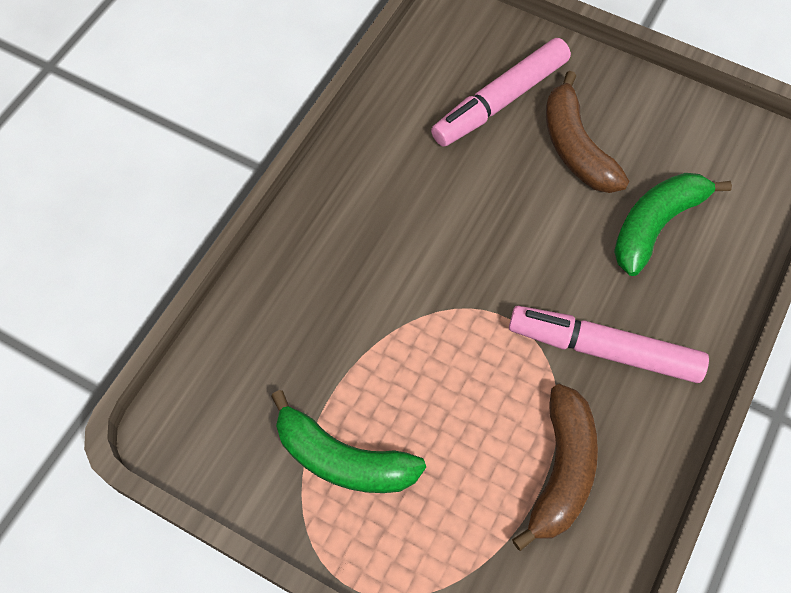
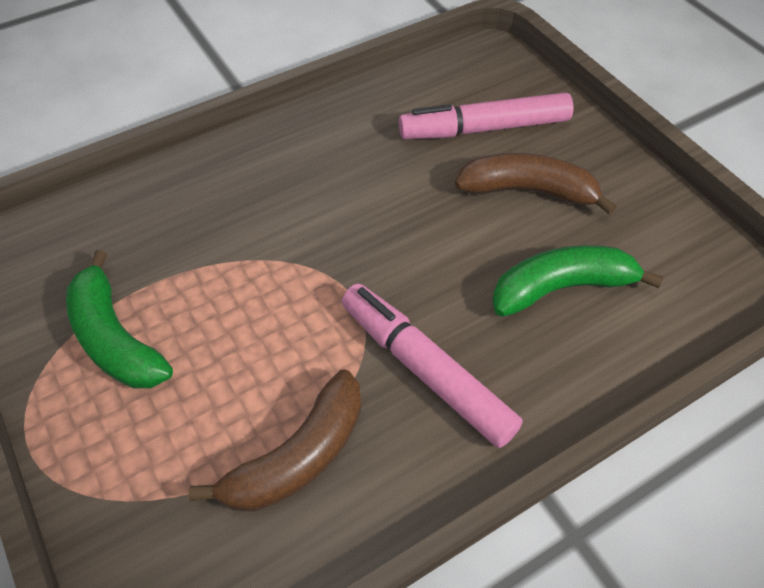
camera: 30 degrees right, 10 degrees down
brown banana [546,71,629,193] -> brown banana turned 90 degrees clockwise [455,153,617,215]

